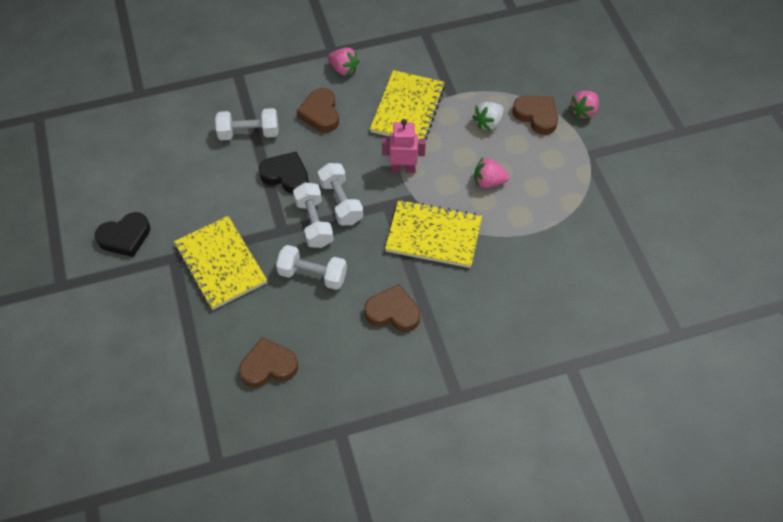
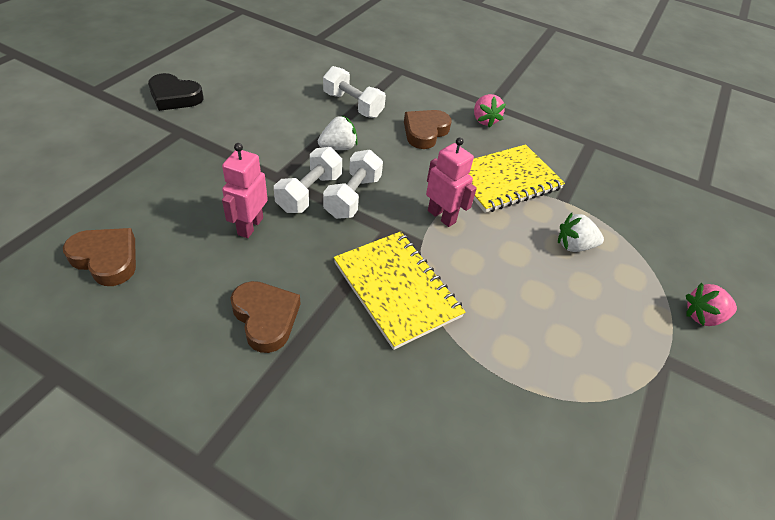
camera: 40 degrees right, 10 degrees down
yellow notebook [174,216,267,310] -> none
black heart [259,152,309,194] -> white strawberry [318,116,358,150]
white dumbbell [276,245,347,290] -> pink robot [222,143,268,238]
pink strawberry [474,158,509,188] -> none
brown heart [512,95,558,135] -> none

